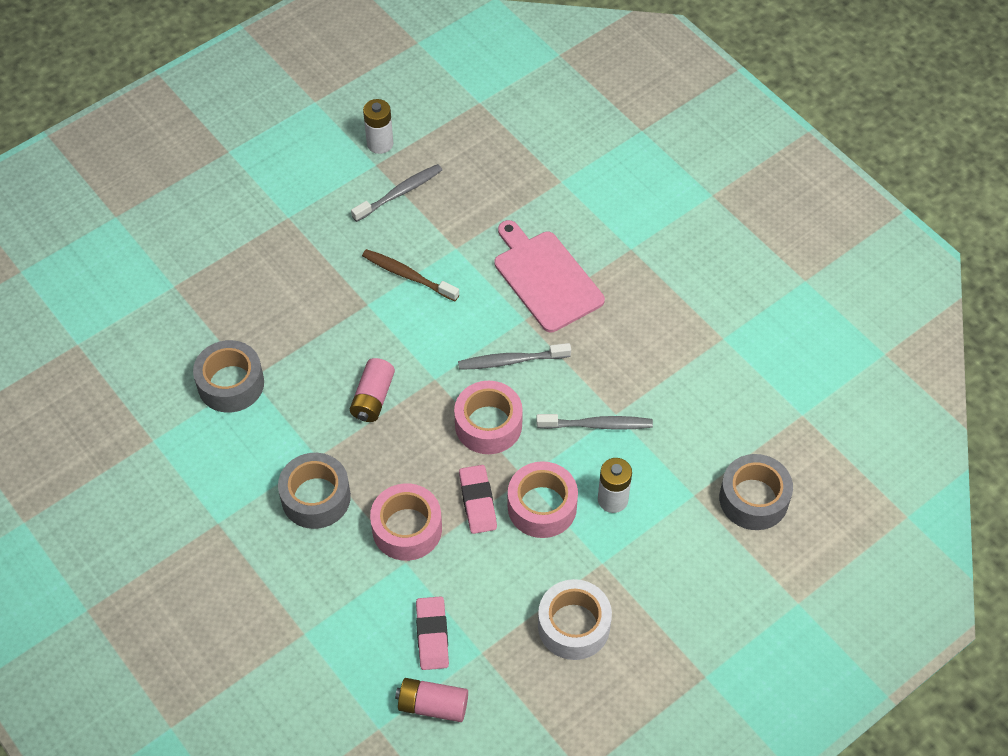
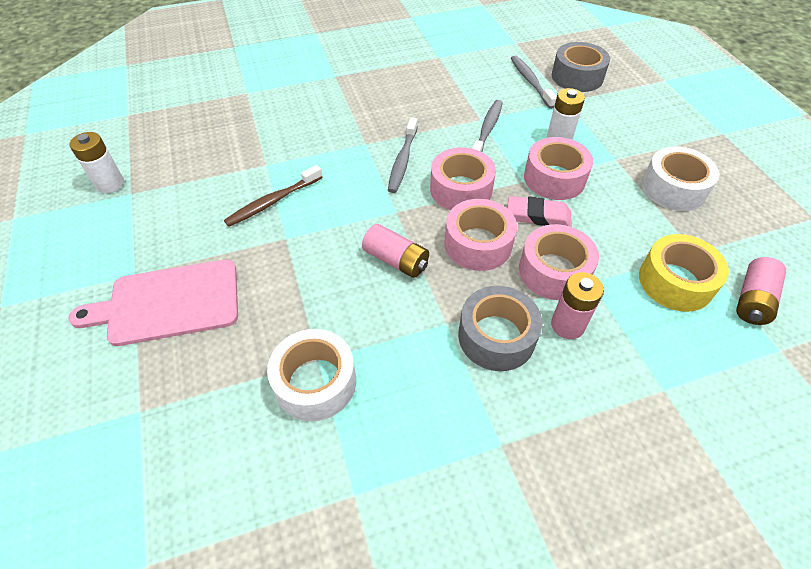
camera: 70 degrees left, 5 degrees down
grey tape [193,340,264,413] -> white tape [267,329,356,421]
grey toothbrush [351,164,442,222] -> grey toothbrush moved to [511,55,557,109]
pink eraser [416,596,449,670] -> yellow tape [639,234,729,312]
pink cutting board [494,220,605,332] -> pink cutting board moved to [69,259,238,346]
none -> pink tape [444,199,517,271]
none -> pink battery [551,272,604,339]

